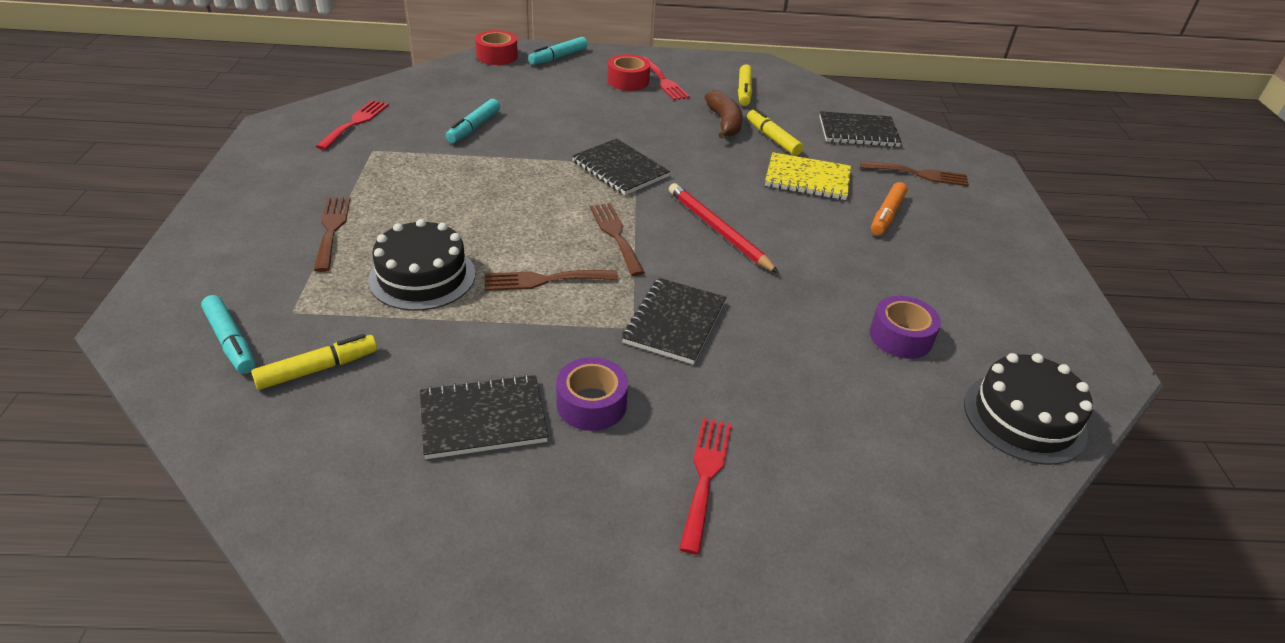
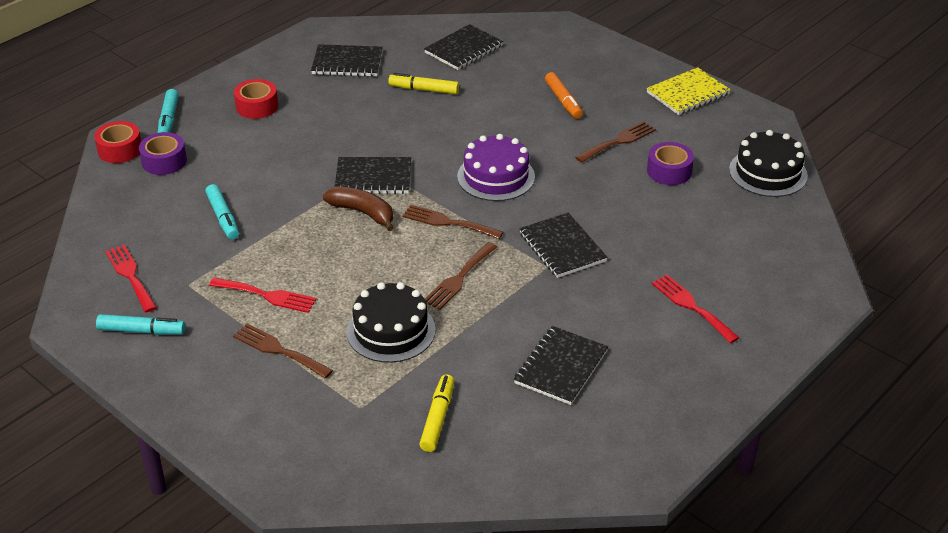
camera: 45 degrees left, 0 degrees up
turquoise marker [201,295,255,374] -> turquoise marker moved to [96,314,185,335]
purple tape [556,357,628,431] -> purple tape moved to [139,132,187,175]
red fork [644,57,690,100] -> red fork moved to [209,278,317,313]
red pencil [669,183,779,273] -> purple cake [457,134,535,201]
brown banana [705,90,743,139] -> brown banana moved to [323,186,394,231]
yellow marker [738,64,752,106] -> black notebook [311,44,383,77]
yellow notebook [765,152,851,200] -> yellow notebook moved to [646,67,731,115]
brown fork [860,161,969,186] -> brown fork moved to [575,121,656,163]

